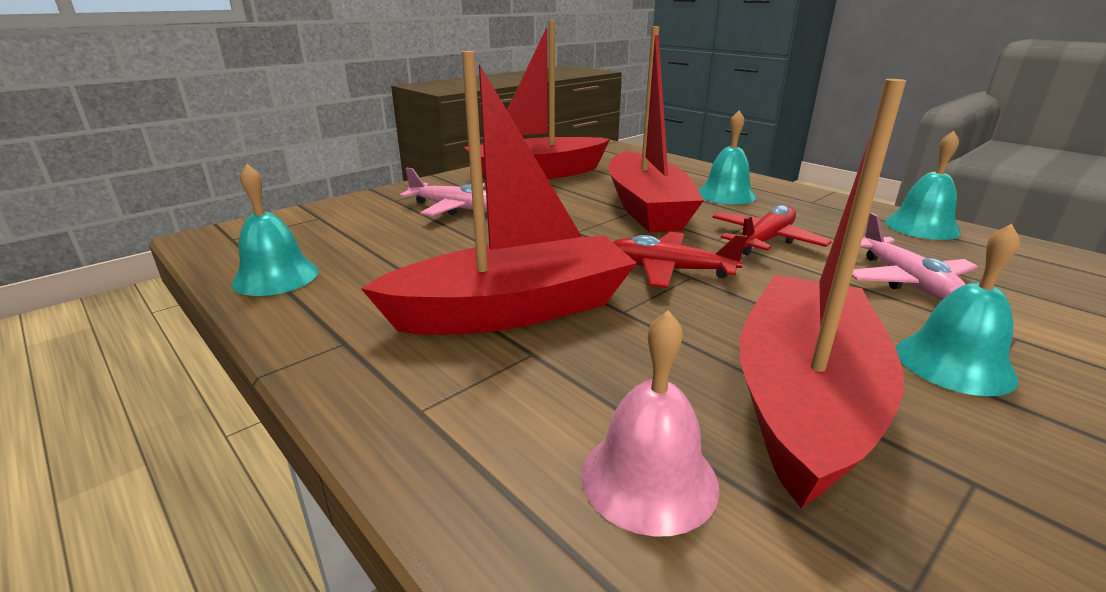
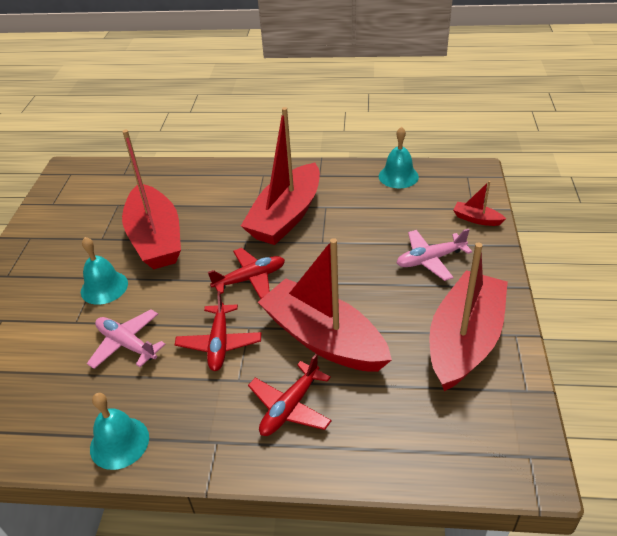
camera: 140 degrees right, 15 degrees up
pink bell [581,310,720,537] -> none
turquoise bell [698,110,757,204] -> red plane [248,354,332,436]
none -> red boat [453,181,506,226]

